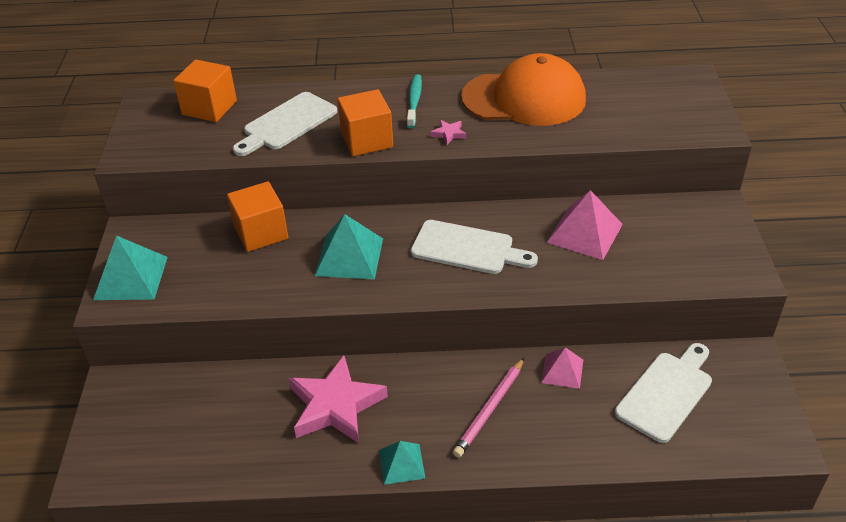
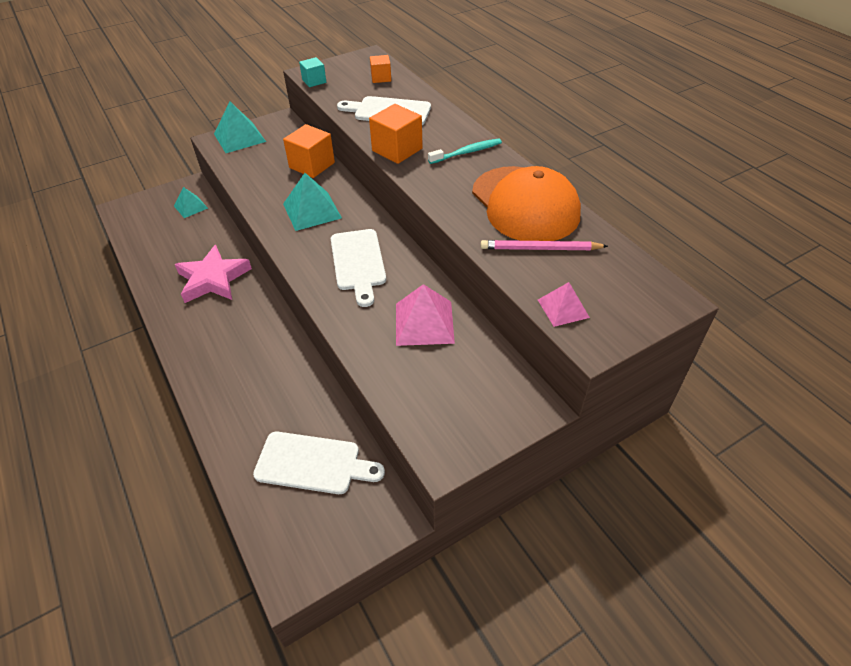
camera: 60 degrees right, 5 degrees up
orange cube [173,60,237,122] -> orange cube [370,55,391,83], size x0.60
turquoise pyramid [379,441,426,485] -> turquoise pyramid moved to [174,187,208,218]
pink star [431,120,466,145] -> none
pink pencil [453,358,524,458] -> pink pencil moved to [481,240,608,250]
pink pyramid [541,347,583,389] -> pink pyramid moved to [538,282,590,327]
none -> turquoise cube [299,57,326,87]

